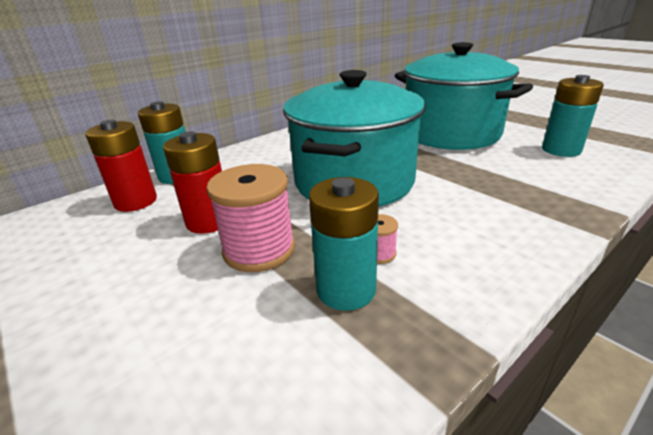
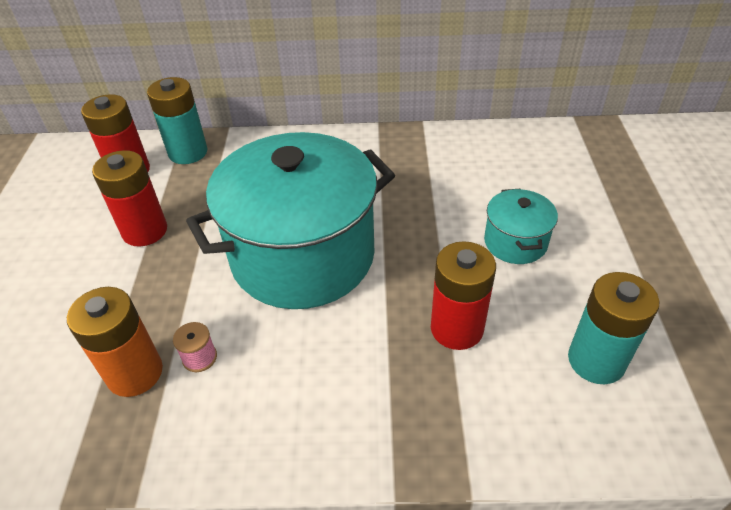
camera: 40 degrees right, 15 degrees up
pink spool [206,164,295,272] -> none
turquoise battery [309,177,379,311] -> orange battery [67,287,163,397]
turquoise pot [395,42,533,150] -> turquoise pot [484,189,558,264], size x0.44
none -> red battery [431,241,496,350]

